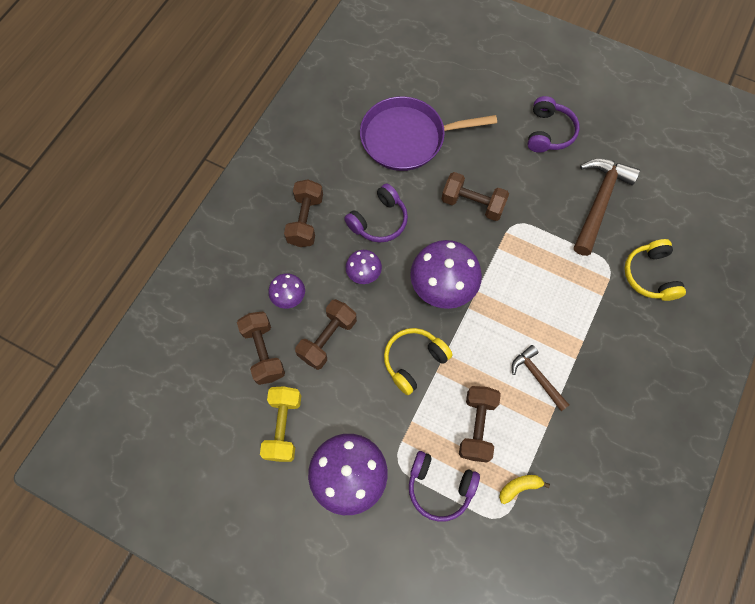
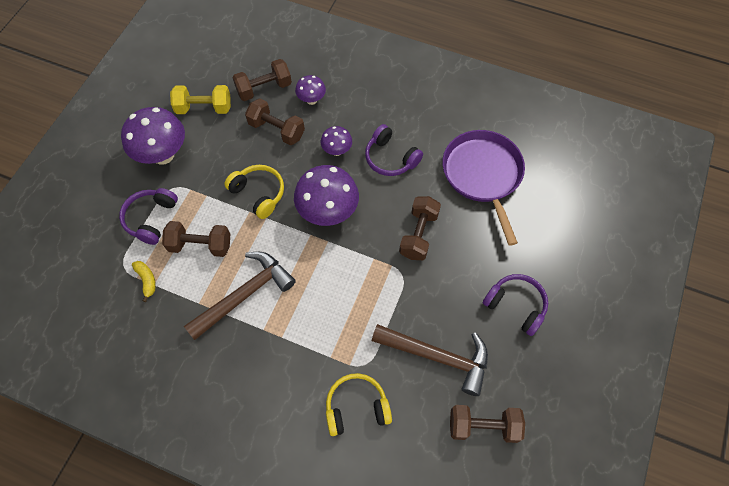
camera: 85 degrees right, 5 degrees down
brown dumbbell [284,179,323,247] -> brown dumbbell moved to [450,405,525,443]
brown hammer [512,345,569,411] -> brown hammer [184,252,296,340], size x1.74
purple headphones [527,96,580,153] -> purple headphones turned 150 degrees counterclockwise [483,274,548,336]

